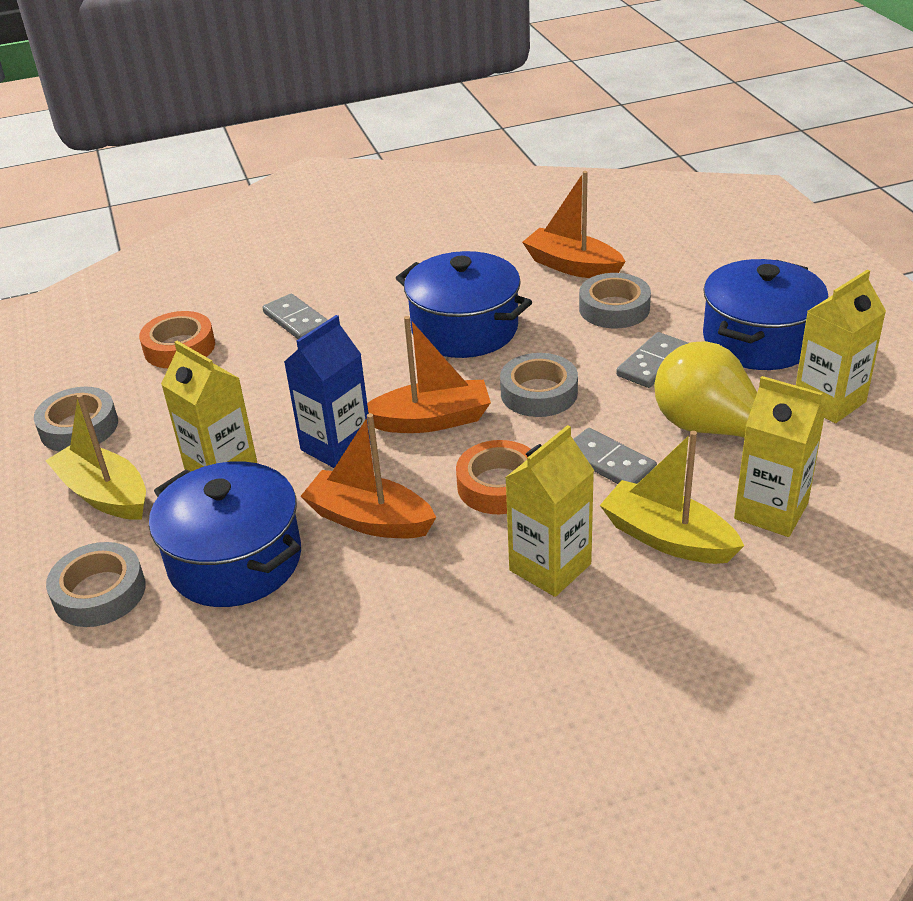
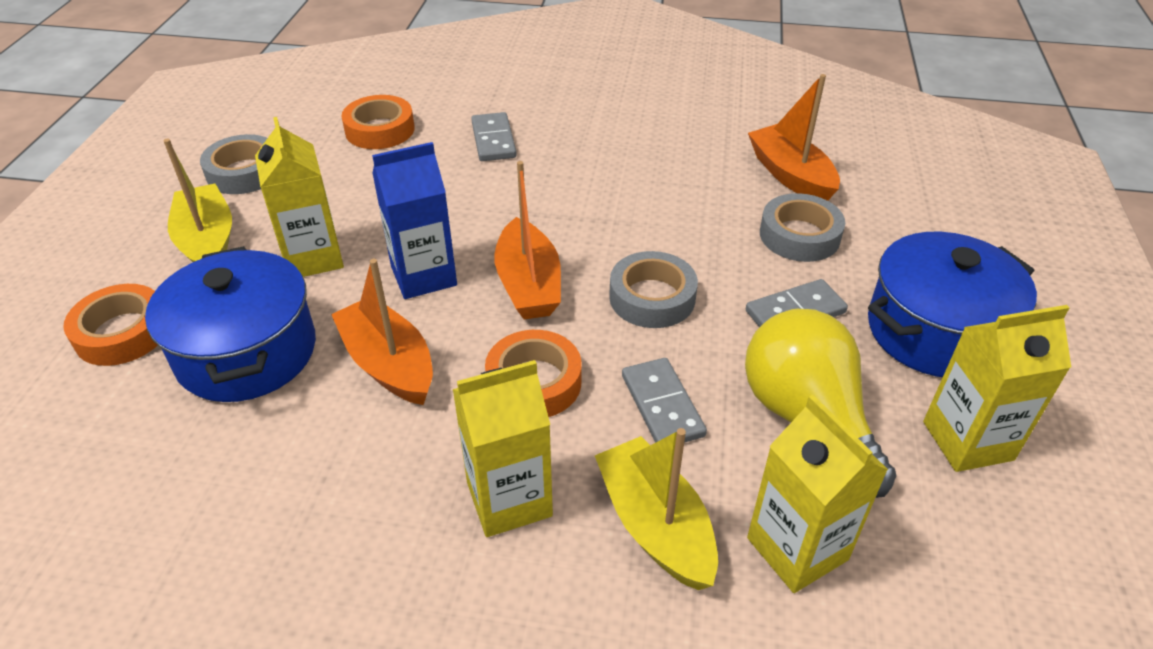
camera: 25 degrees right, 5 degrees up
grey tape [46,542,146,627] -> orange tape [63,284,158,366]
orange boat [367,316,491,433] -> orange boat turned 60 degrees clockwise [494,161,561,320]
blue pot [396,251,532,358] -> none

